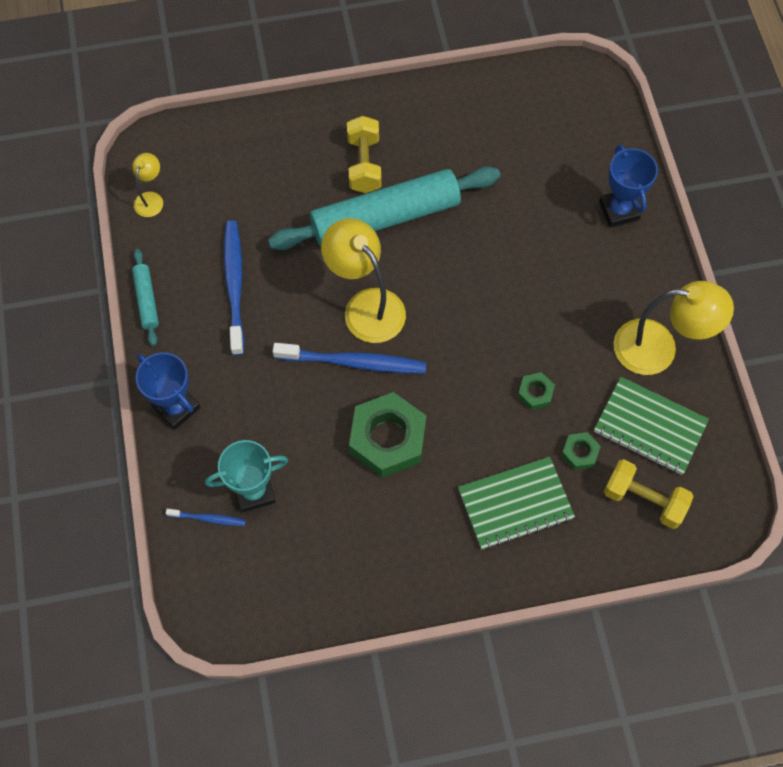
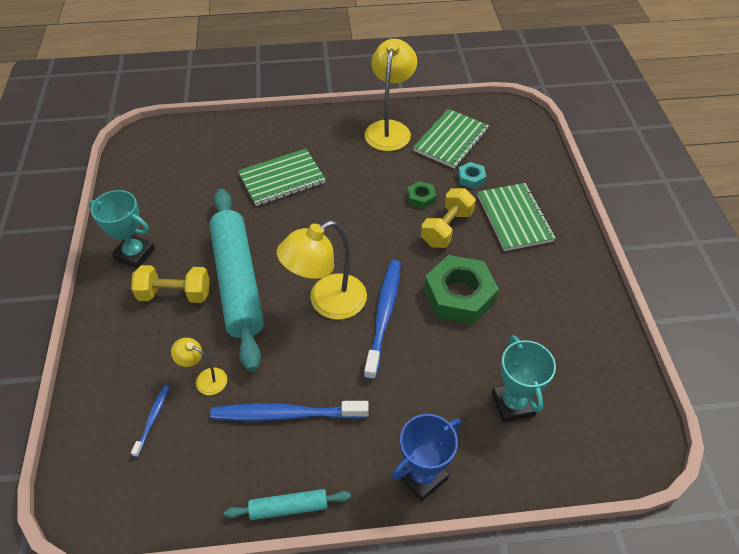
camera: 85 degrees left, 15 degrees down
yellow lamp [132,153,163,217] -> yellow lamp moved to [171,338,227,395]
blue toothbrush [166,509,246,526] -> blue toothbrush moved to [131,385,169,457]
green nut [561,432,601,470] -> turquoise nut [458,162,486,189]
blue trophy [599,145,658,227] -> none
yellow dumbbell [604,459,694,529] -> yellow dumbbell moved to [421,188,476,248]
none -> turquoise trophy [88,190,155,268]
none -> green notebook [238,149,326,206]

